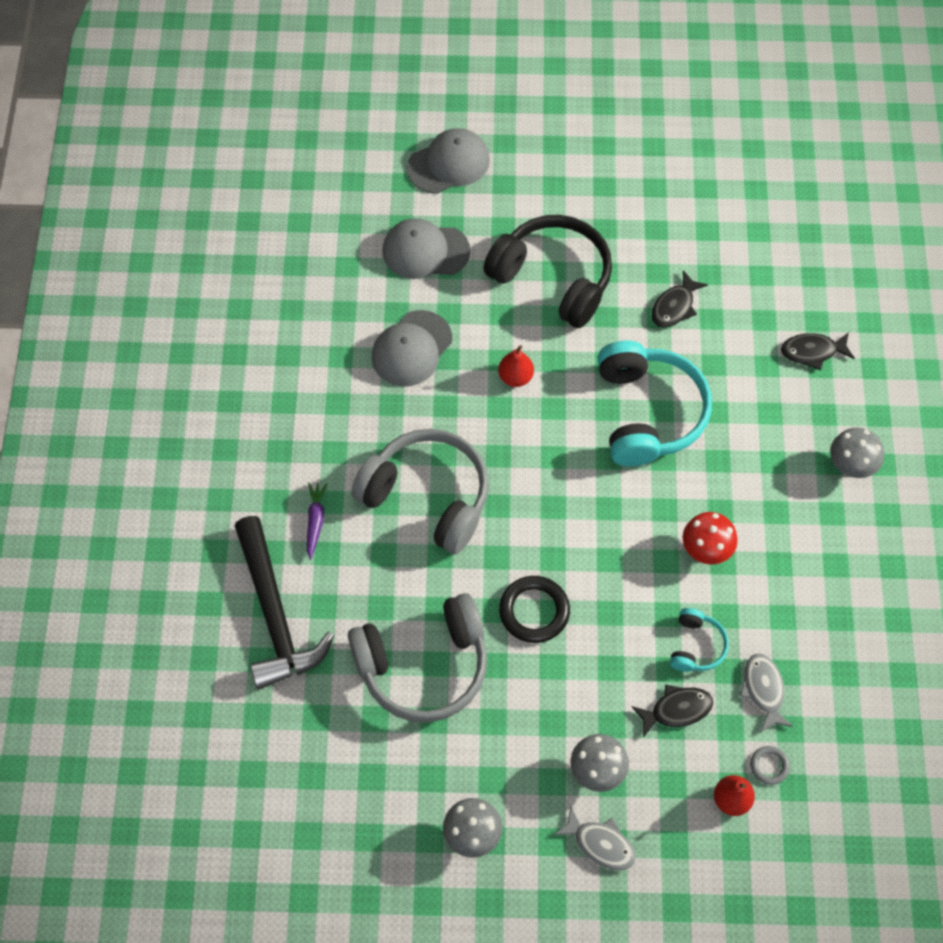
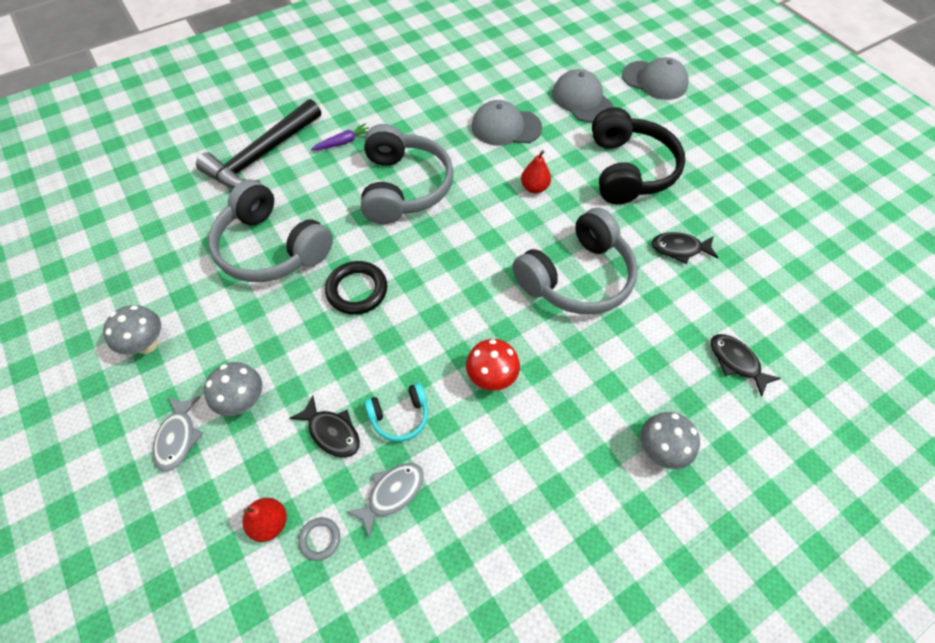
camera: 55 degrees right, 5 degrees down
turquoise headphones [597,341,712,466] -> grey headphones [513,208,638,314]

